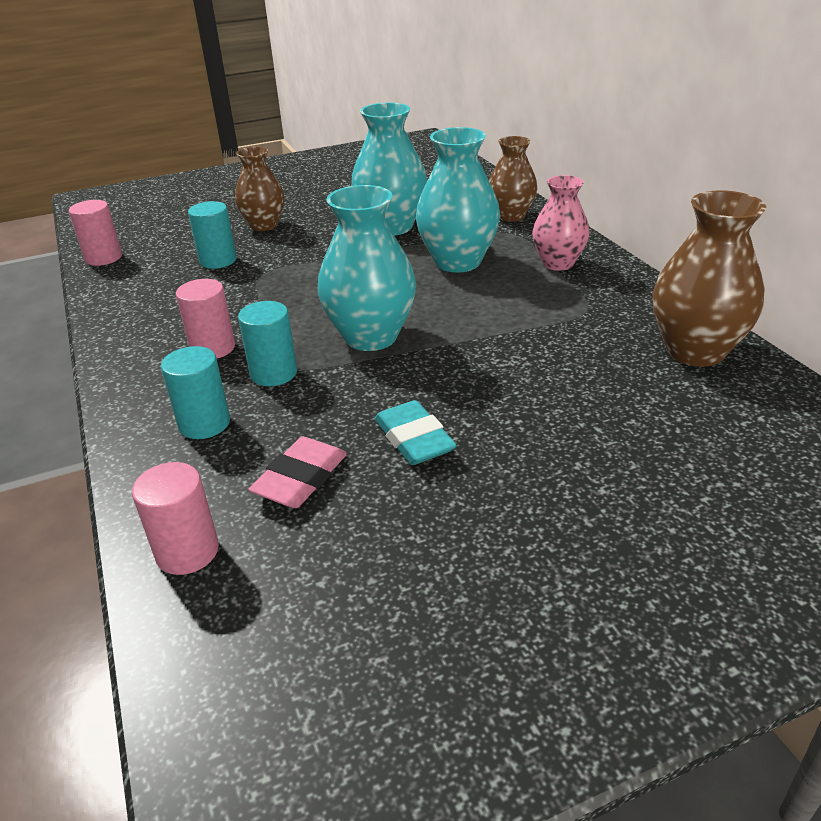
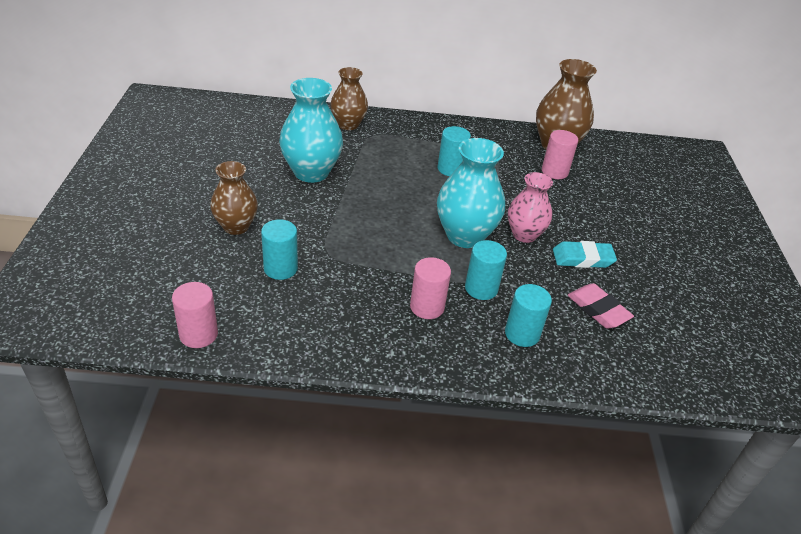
camera: 70 degrees left, 5 degrees up
pink cylinder [132,462,219,575] -> pink cylinder moved to [542,130,578,179]
turquoise vase [416,127,500,273] -> none
pink vase [532,175,589,271] -> pink vase moved to [508,172,553,243]
none -> turquoise cylinder [438,126,471,176]

